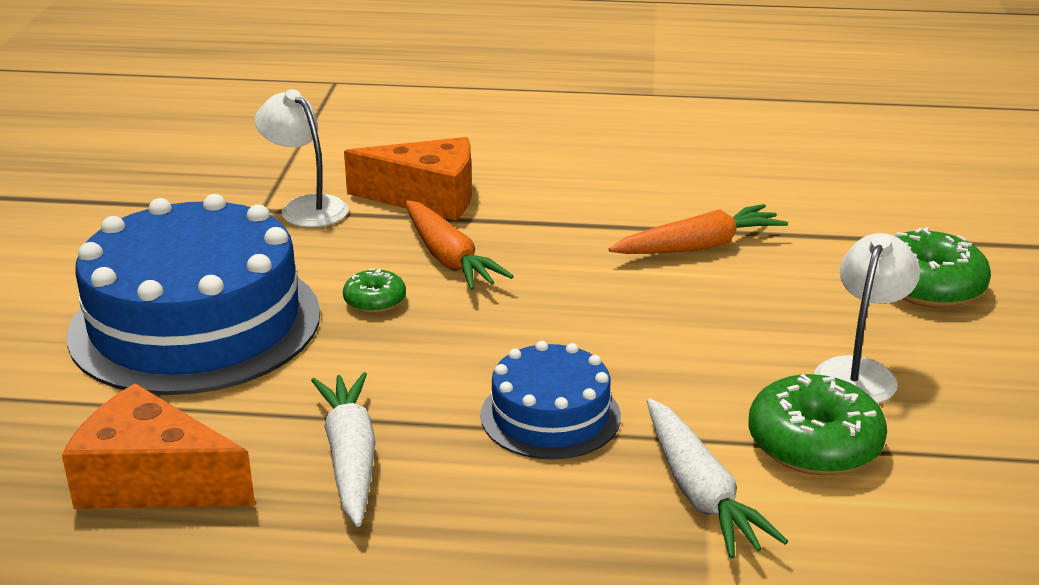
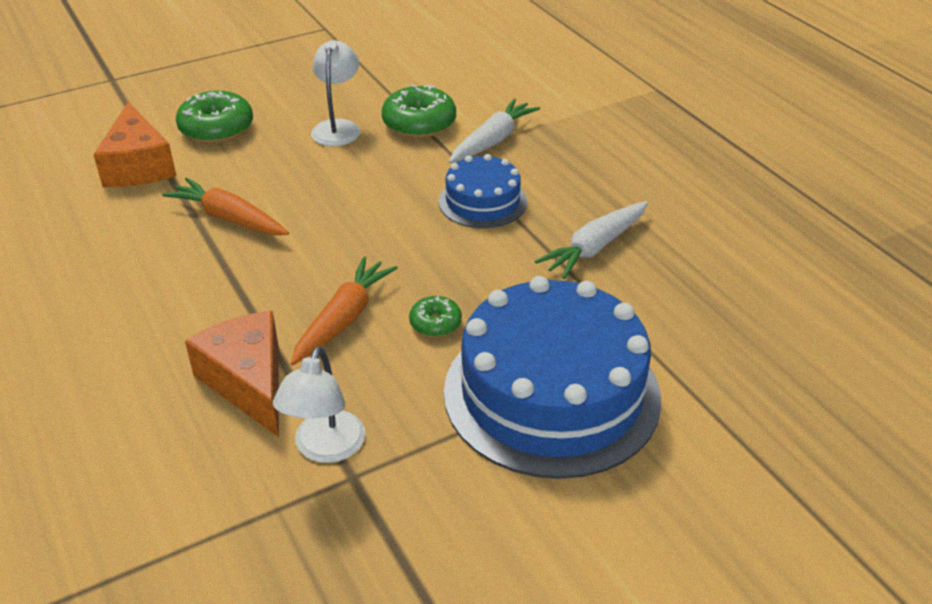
camera: 125 degrees left, 10 degrees up
orange cheese [62,383,255,509] -> orange cheese moved to [93,102,176,187]
white lamp [814,233,920,404] -> white lamp turned 105 degrees clockwise [311,40,360,146]

